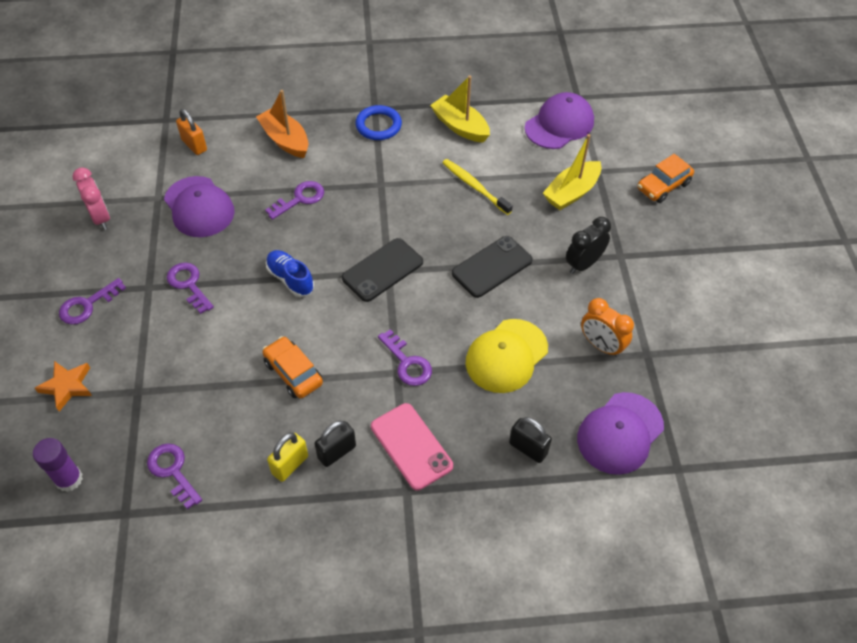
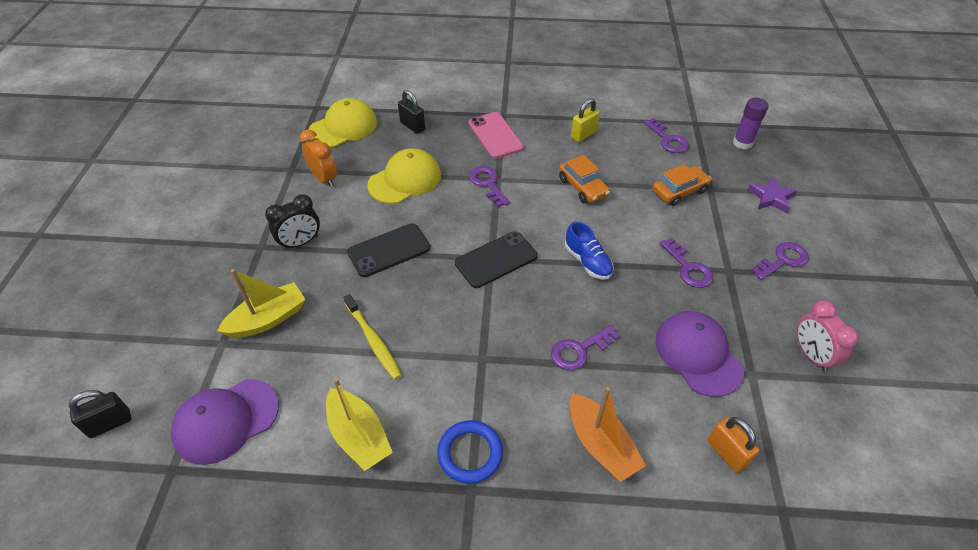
camera: 170 degrees left, 5 degrees down
orange star [35,361,92,412] -> purple star [748,176,797,213]
black padlock [315,420,356,467] -> black padlock moved to [69,390,131,438]
purple cap [577,392,664,475] -> yellow cap [309,98,377,147]
orange car [637,154,694,203] -> orange car moved to [652,164,712,206]

